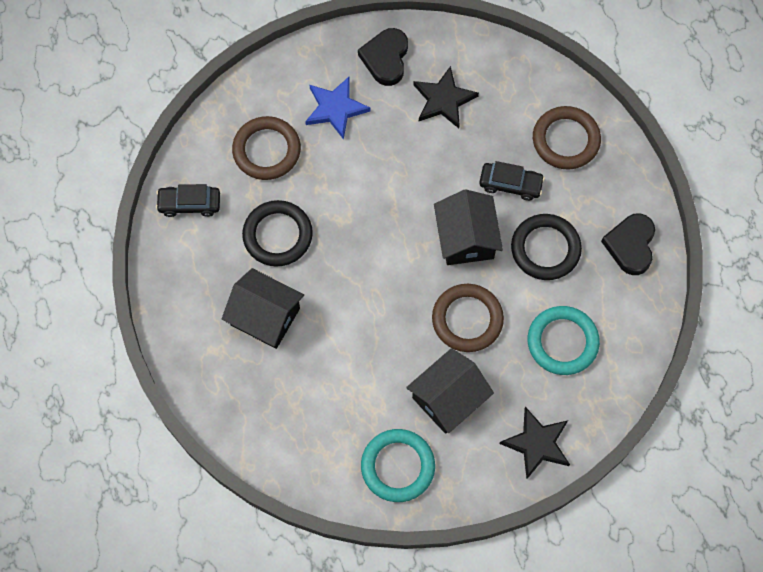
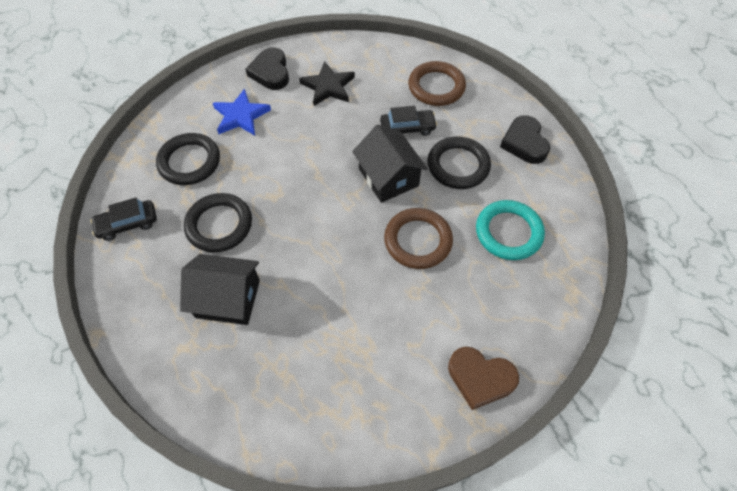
camera: 20 degrees left, 10 degrees down
brown ring [232,116,301,180] -> black ring [156,133,220,185]
turquoise ring [361,429,435,502] -> none
black house [406,348,494,434] -> none
black star [499,407,570,479] -> none
none -> brown heart [448,347,519,410]

